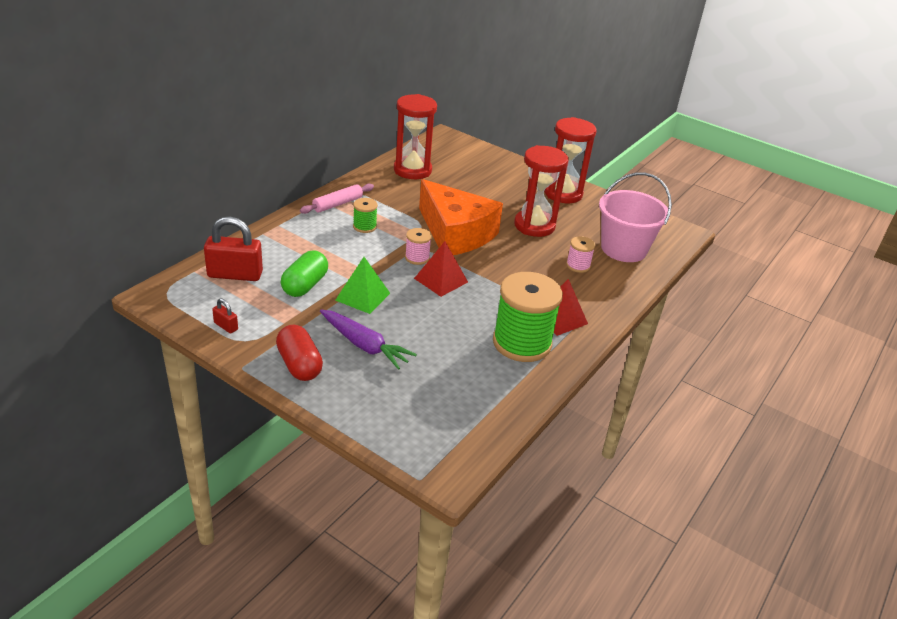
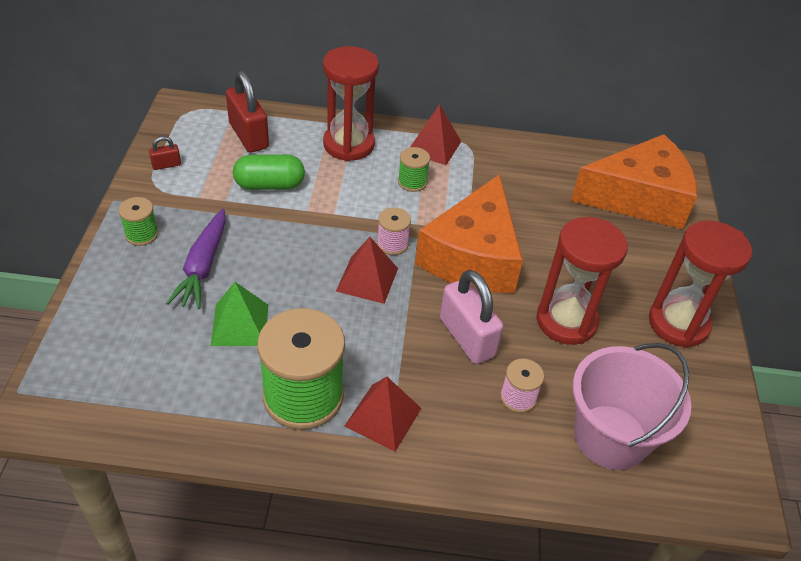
camera: 60 degrees right, 10 degrees up
red padlock [212,298,238,334] -> red padlock turned 60 degrees clockwise [149,136,181,170]
red capsule [276,325,323,381] -> green spool [119,197,158,246]
pink rolling pin [300,184,374,214] -> red pyramid [410,104,461,165]
green pyramid [335,257,390,314] -> green pyramid moved to [211,282,268,346]
red hourglass [394,94,437,179] -> red hourglass moved to [323,46,379,161]
none -> pink padlock [440,270,503,364]
none -> orange cheese [571,134,697,229]

